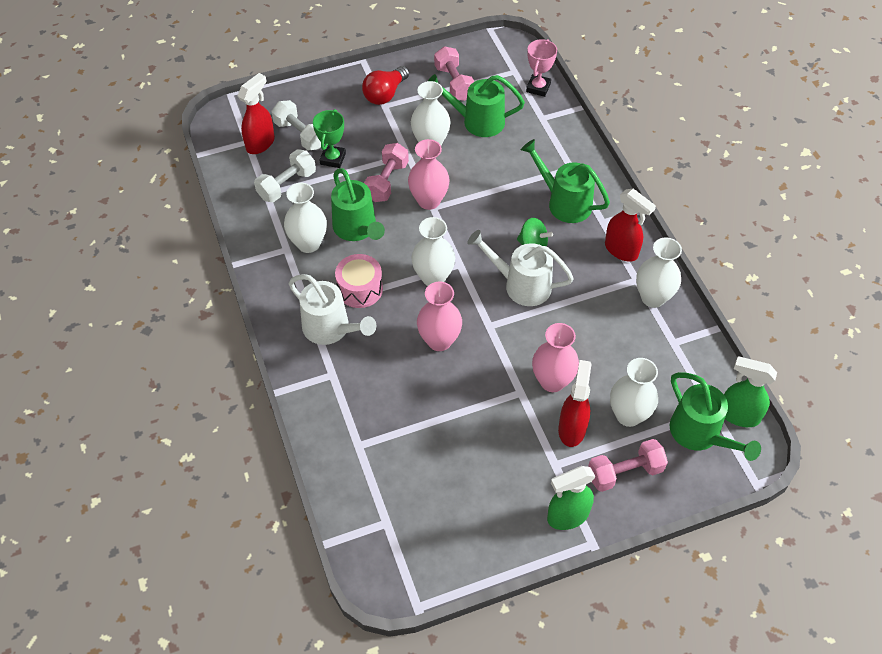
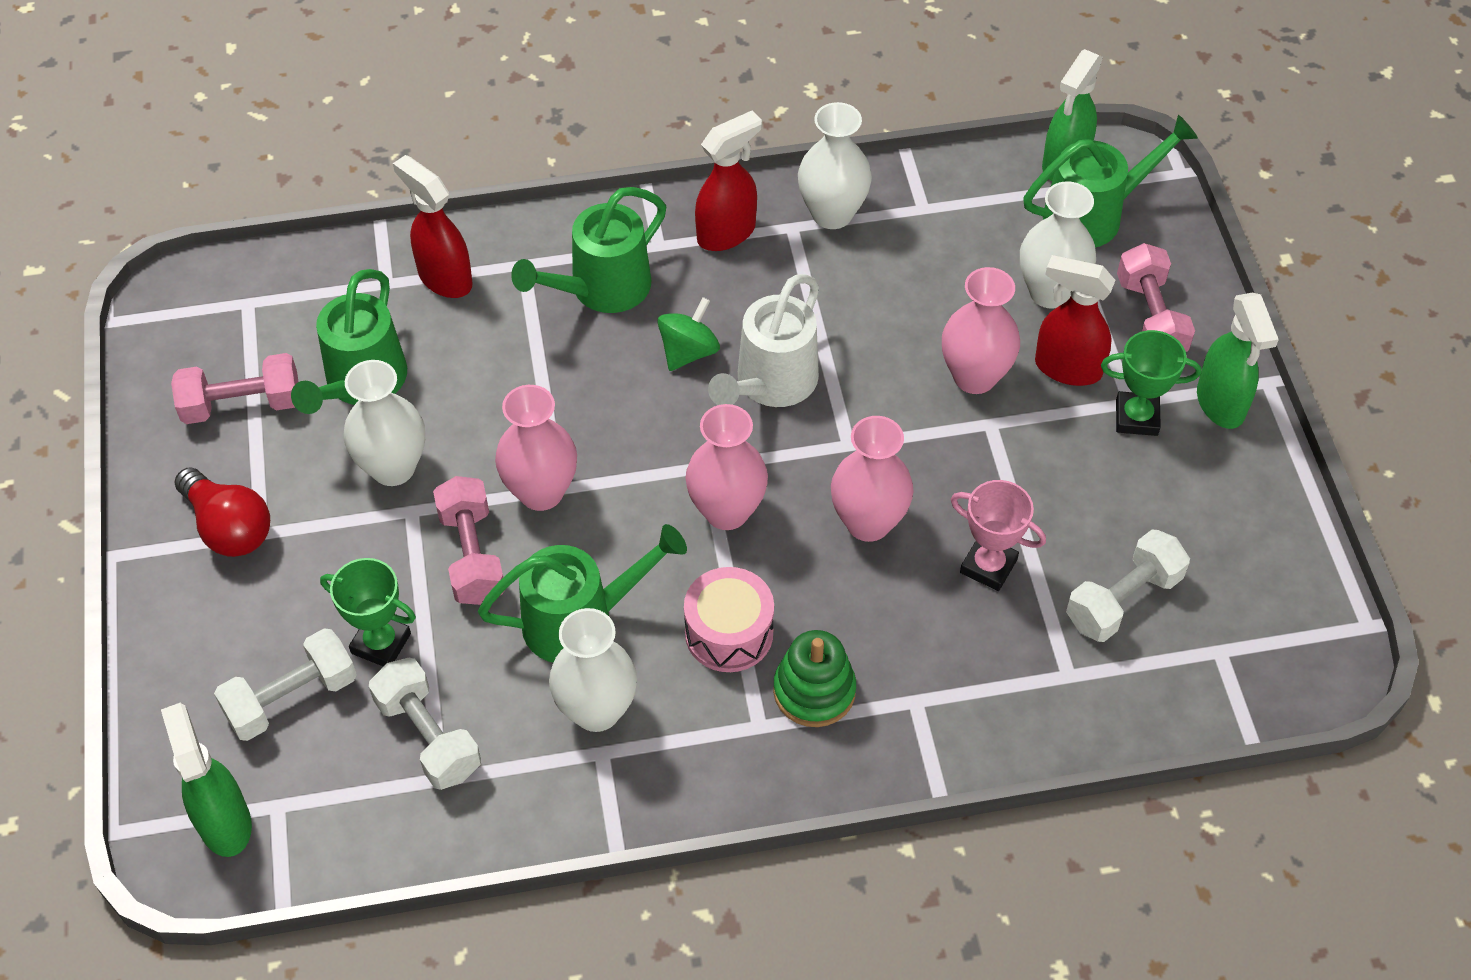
camera: 80 degrees left, 0 degrees up
red spray bottle [238,73,275,154] -> red spray bottle moved to [393,155,473,298]
white watering can [289,274,376,345] -> green stacking toy [773,630,856,727]
pink dumbbell [364,143,409,202] -> pink dumbbell turned 45 degrees clockwise [433,476,506,605]
white vase [411,217,455,286] -> pink vase [686,404,768,530]
pink trophy [526,39,557,97] -> pink trophy moved to [951,480,1046,591]
none -> green spray bottle [161,703,252,857]
none -> white dumbbell [1066,529,1190,642]
none -> green trophy [1101,330,1201,436]

